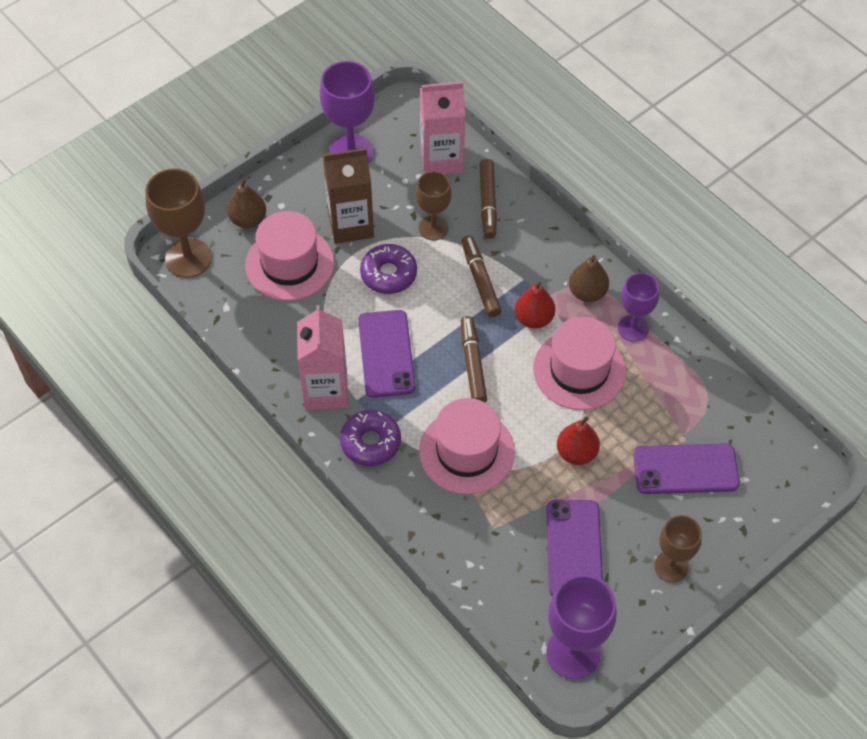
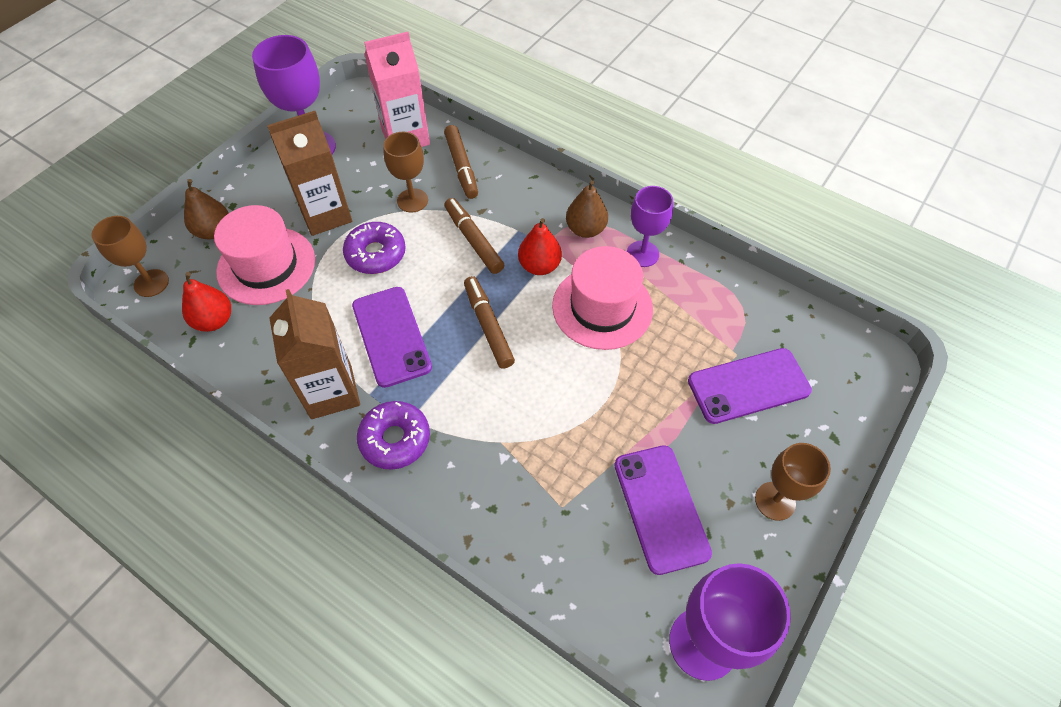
camera: 15 degrees left, 0 degrees up
brown goblet [145,168,212,278] -> brown goblet [91,216,169,297], size x0.64
pink carton [297,305,348,410] -> brown carton [269,289,360,419]
pink hat [419,398,515,494] -> none
red pear [557,416,600,465] -> red pear moved to [182,272,231,332]

